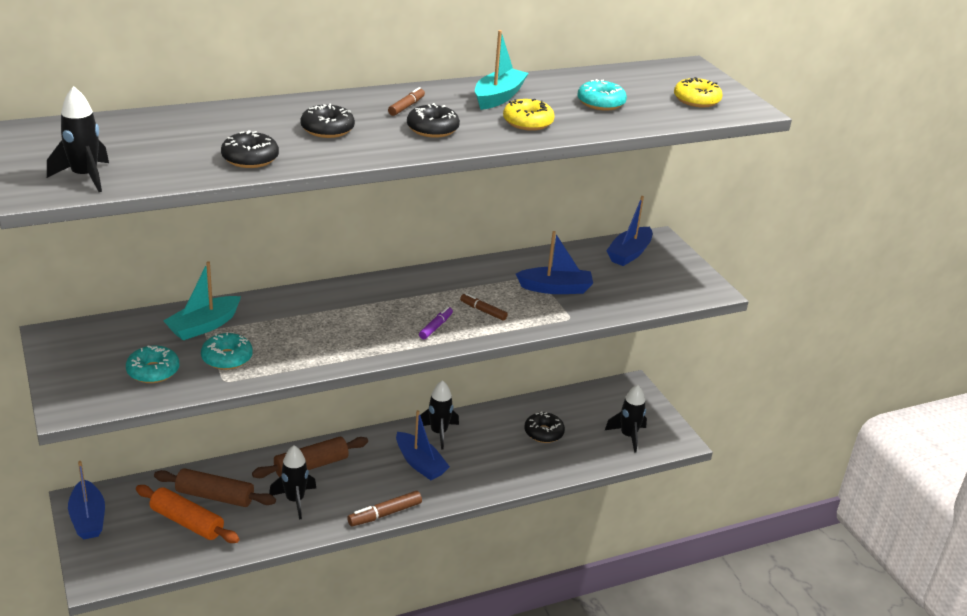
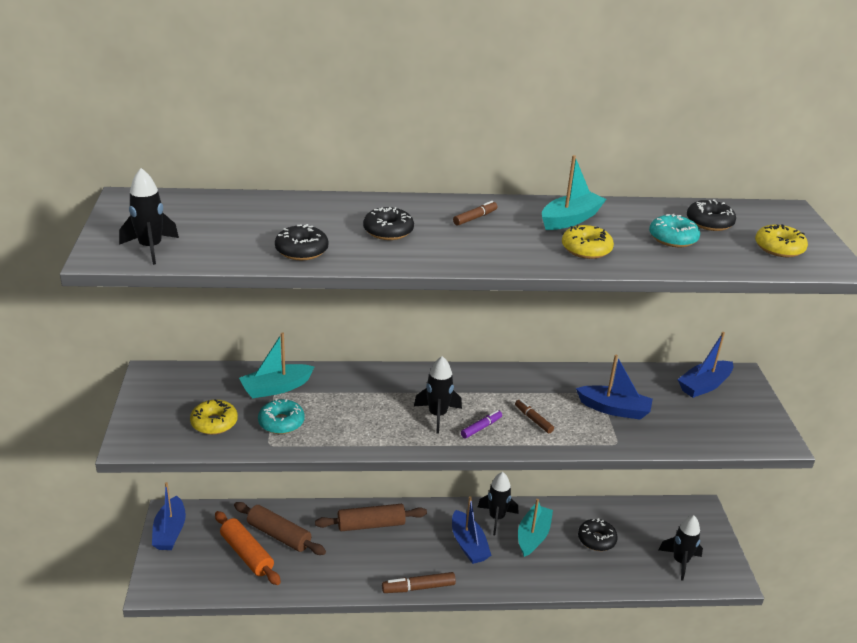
camera: 20 degrees right, 0 degrees up
turquoise donut [126,345,180,383] -> yellow donut [190,399,238,435]
black rocket [269,445,316,519] -> black rocket moved to [414,356,462,434]
black donut [407,103,460,138] -> black donut moved to [687,199,736,231]
none -> turquoise boat [518,499,553,557]

